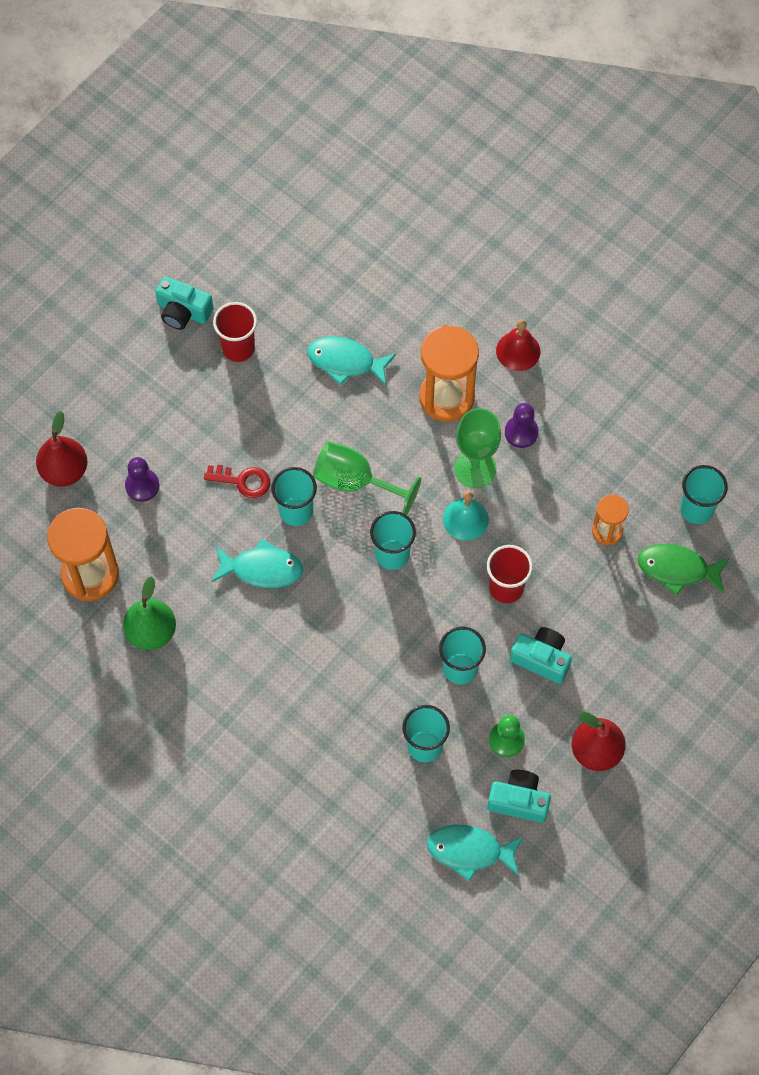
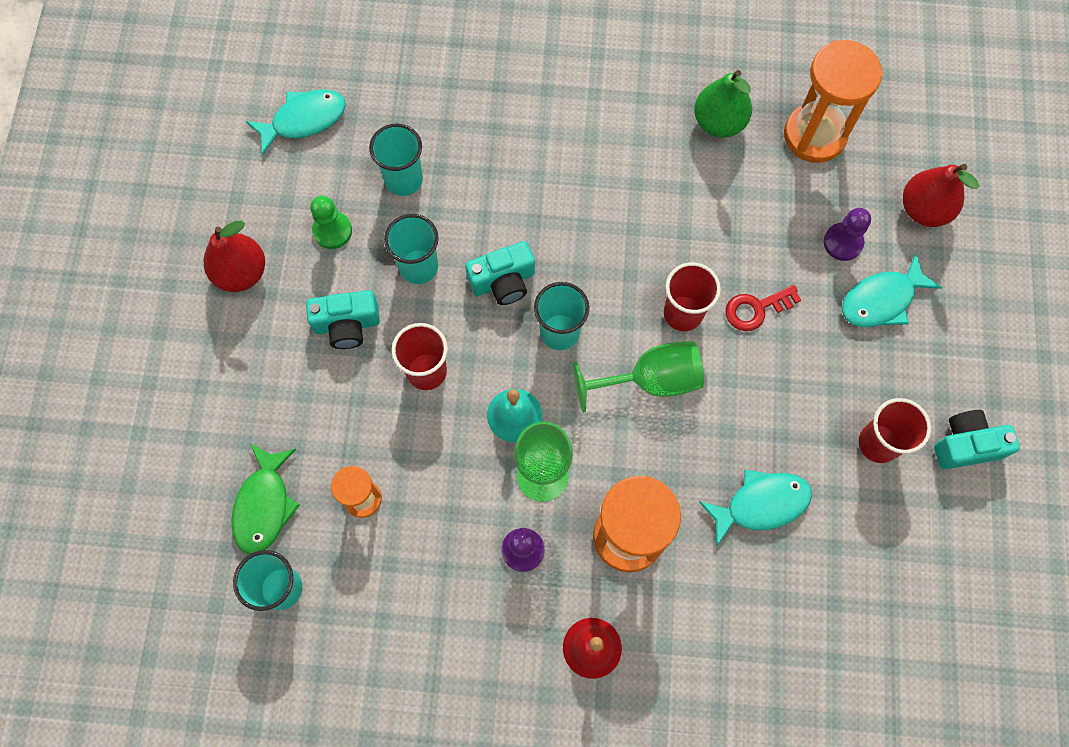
camera: 145 degrees right, 5 degrees up
turquoise fish [211,539,303,588] -> turquoise fish moved to [842,253,943,327]
turquoise cup [271,467,317,526] -> red cup [664,262,721,331]
turquoise camera [487,770,551,823] -> turquoise camera moved to [465,241,535,305]
green fish [638,544,730,596] -> green fish turned 120 degrees clockwise [231,444,300,555]

